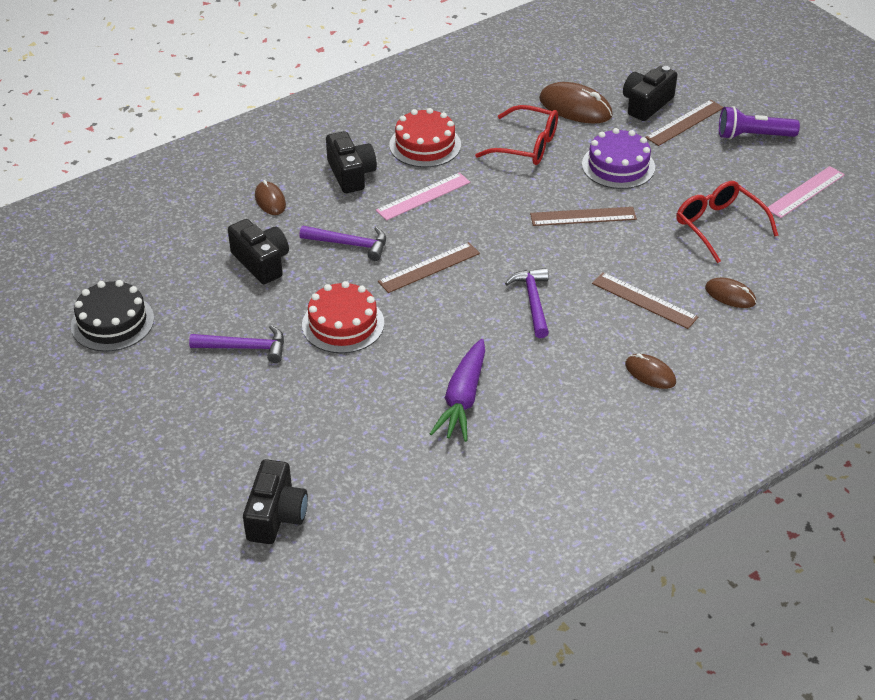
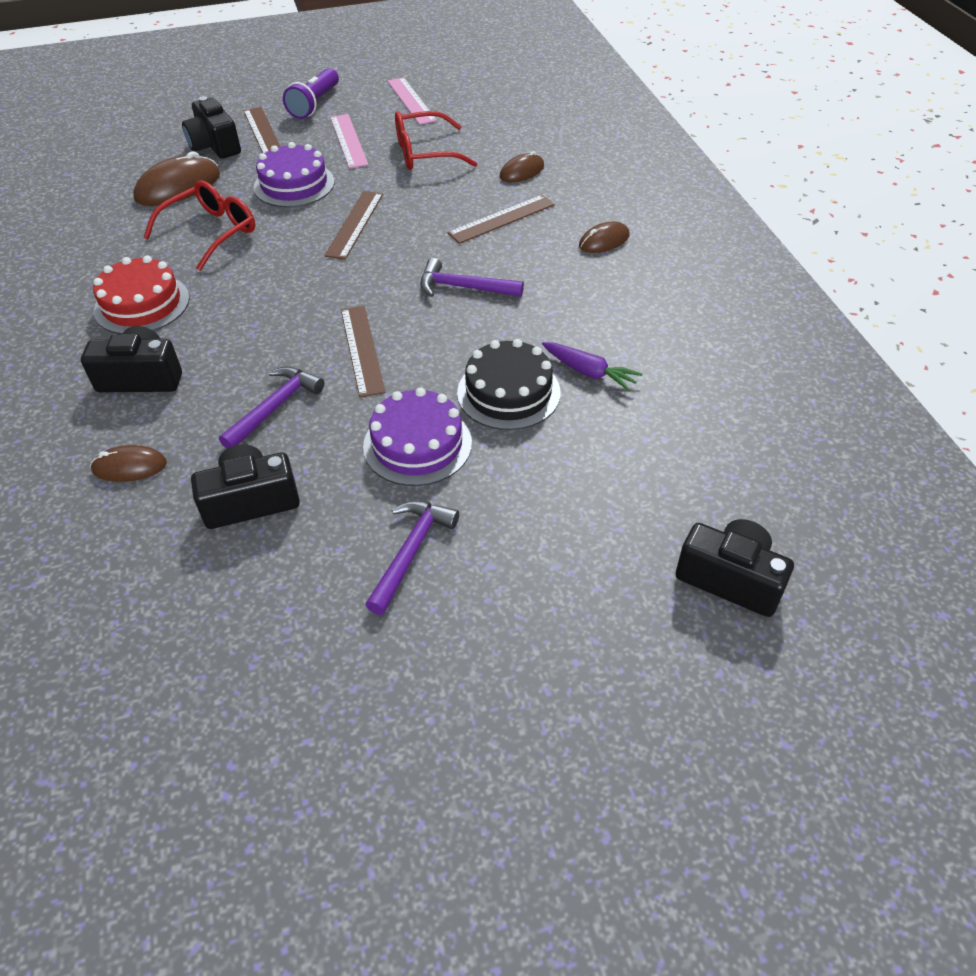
camera: 70 degrees left, 5 degrees up
black cake [71,280,154,352] -> black cake moved to [457,339,561,430]
red cake [302,281,384,353] -> purple cake [363,387,472,486]
pink ruler [376,173,470,221] -> pink ruler moved to [330,114,369,168]
purple carrot [430,339,485,442] -> purple carrot [542,342,642,392], size x0.66

